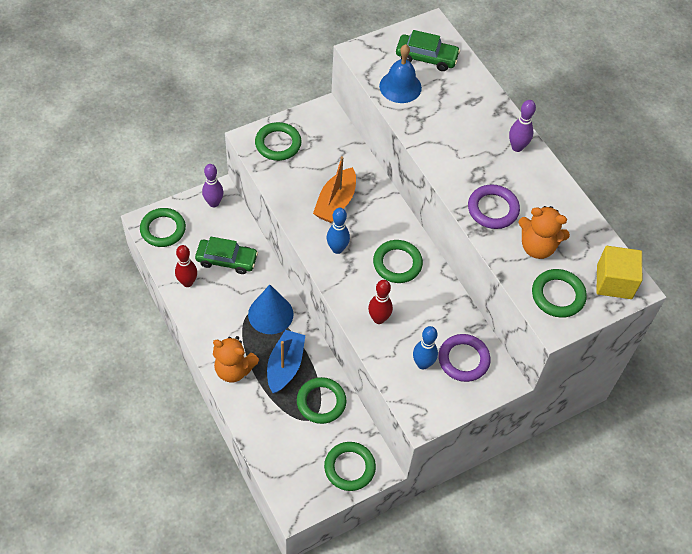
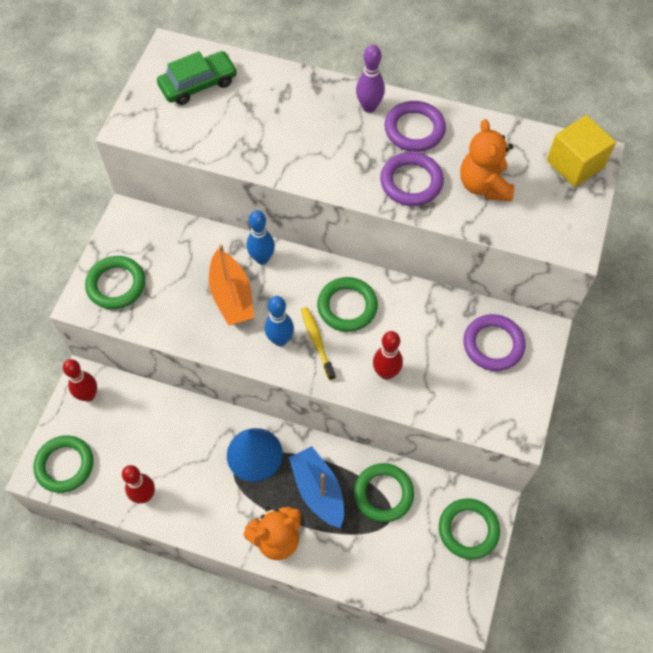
camera: 40 degrees left, 5 degrees up
green car [195,236,258,274] -> none
purple bowling pin [202,164,223,207] -> red bowling pin [63,359,97,402]
blue bell [379,44,422,103] -> none
blue bowling pin [413,326,438,370] -> blue bowling pin moved to [247,210,275,265]
orange teddy bear [518,206,570,259] -> orange teddy bear turned 105 degrees clockwise [460,119,514,201]
green ring [532,269,587,318] -> none
none -> yellow toothbrush [301,307,336,380]
none -> purple ring [385,101,446,152]

